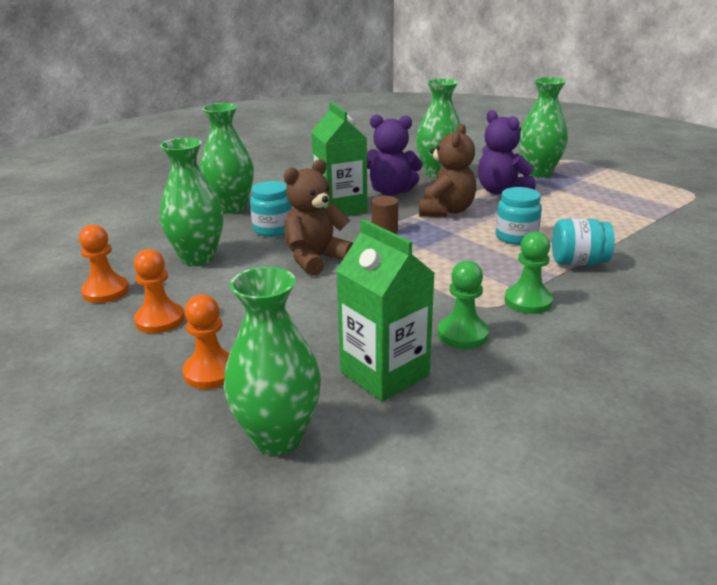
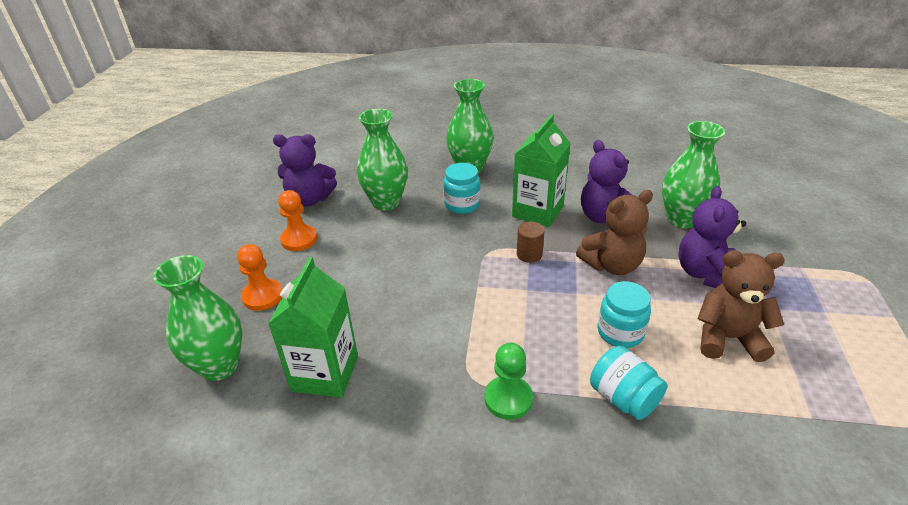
camera: 50 degrees right, 10 degrees up
orange pawn [79,224,129,303] -> purple teddy bear [273,134,337,207]
brown teddy bear [284,159,353,276] -> brown teddy bear moved to [697,250,785,362]
green pawn [437,261,489,349] -> none
green vase [519,77,568,177] -> none

